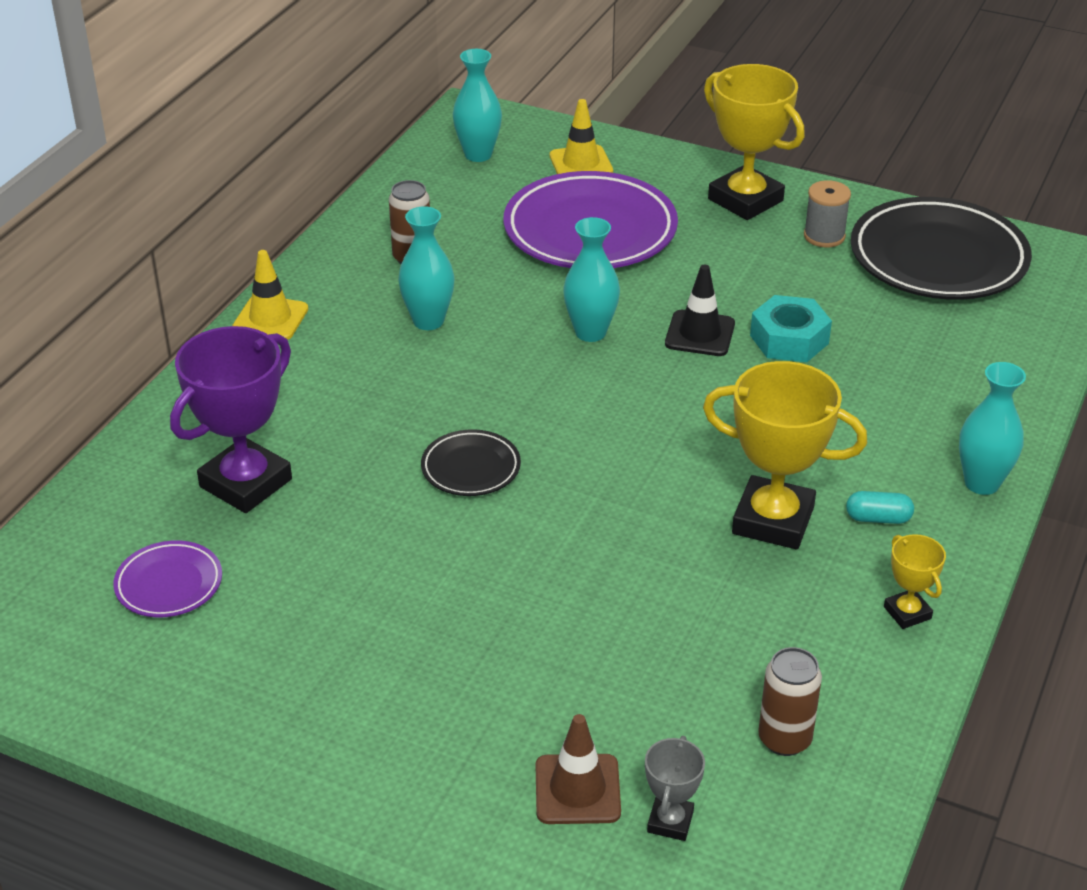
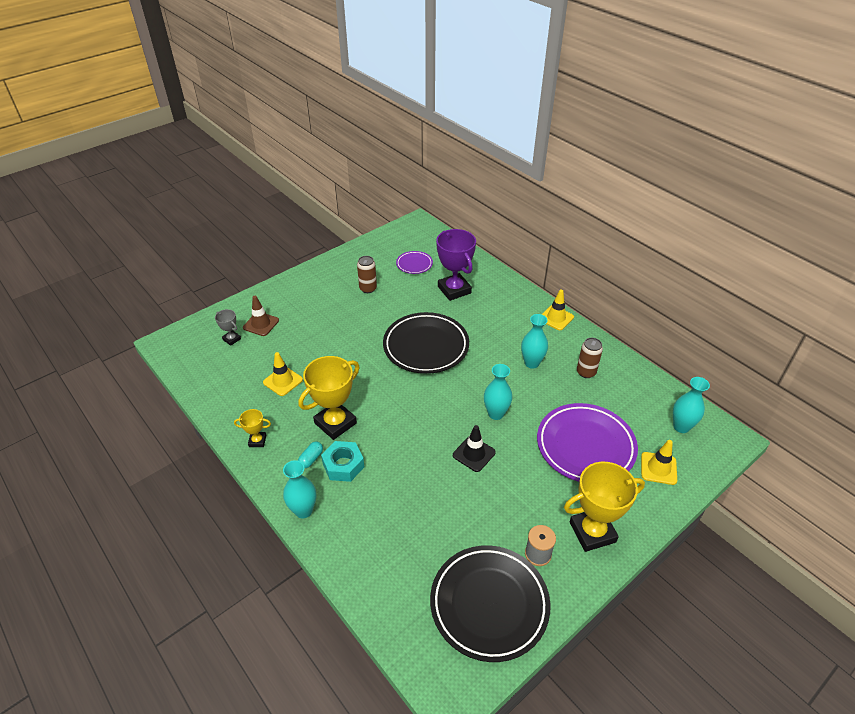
camera: 115 degrees right, 5 degrees up
black plate [421,429,521,496] -> black plate [383,312,469,374], size x2.06
turquoise nut [750,295,832,362] -> turquoise nut moved to [321,441,364,482]
brown can [758,647,822,756] -> brown can moved to [357,256,377,293]
none -> yellow traffic cone [263,352,303,396]

